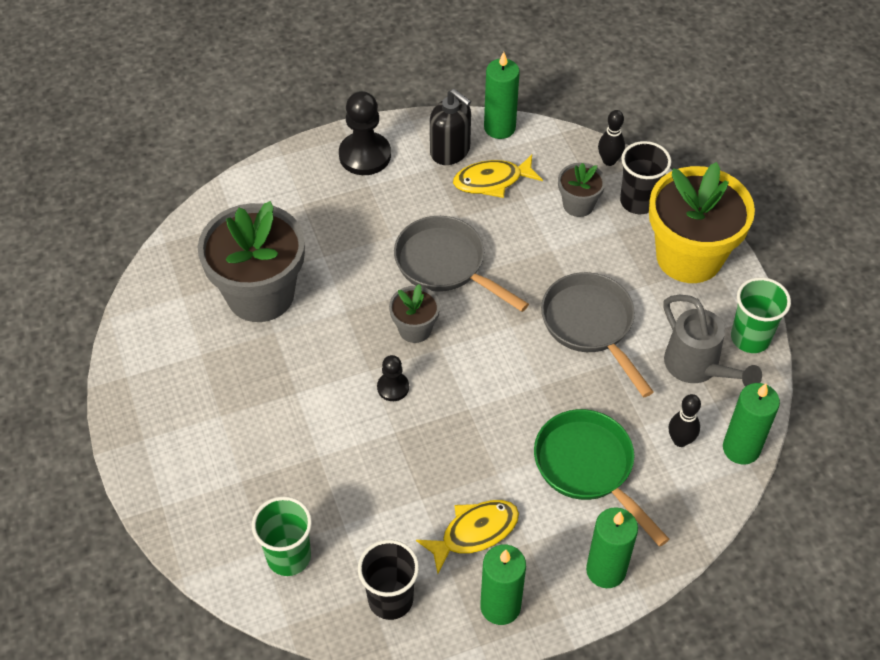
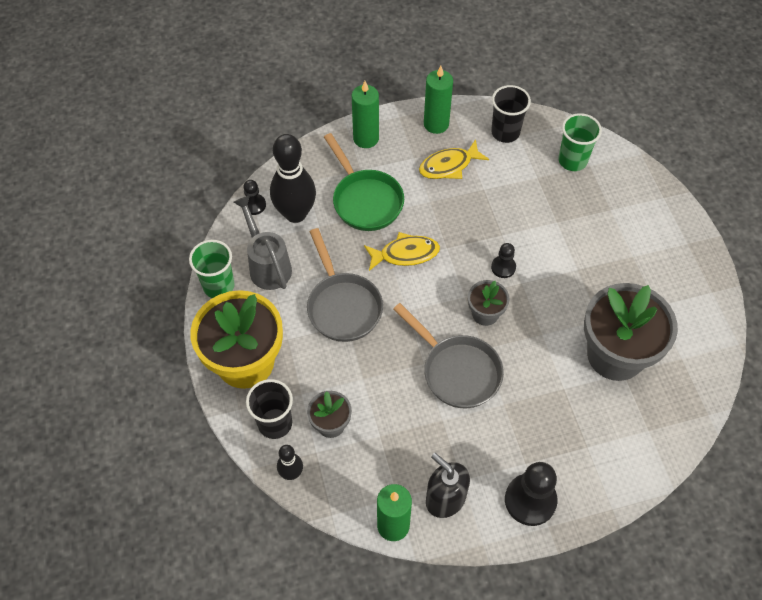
camera: 175 degrees left, 5 degrees up
yellow fish [453,155,543,198] -> yellow fish moved to [364,232,440,271]
black bowling pin [669,394,701,447] -> black bowling pin [270,134,316,223], size x2.01
green candle [723,383,780,465] -> black pawn [243,180,266,215]

